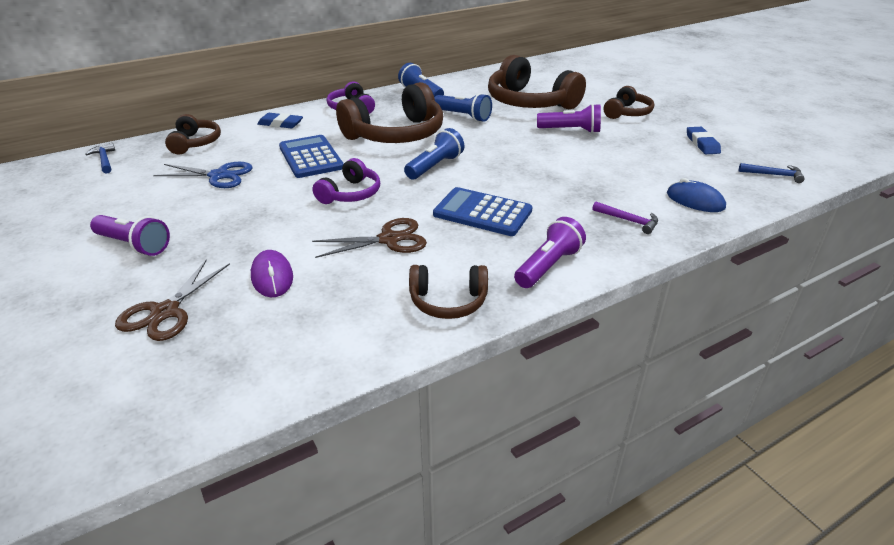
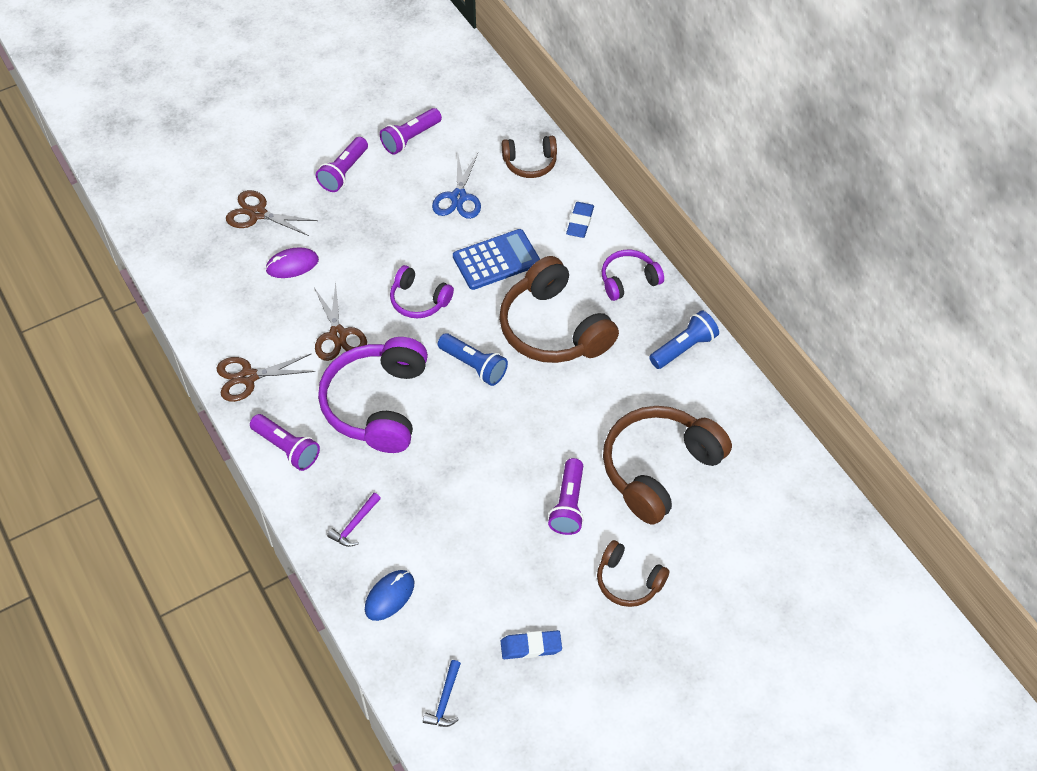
camera: 90 degrees right, 20 degrees up
blue hammer [85,143,115,174] -> none
brown headphones [409,265,488,319] -> brown scissors [217,354,315,402]
blue calculator [433,187,532,236] -> purple headphones [318,337,428,453]
blue flashlight [434,93,492,122] -> none
none -> purple flashlight [380,108,442,155]

